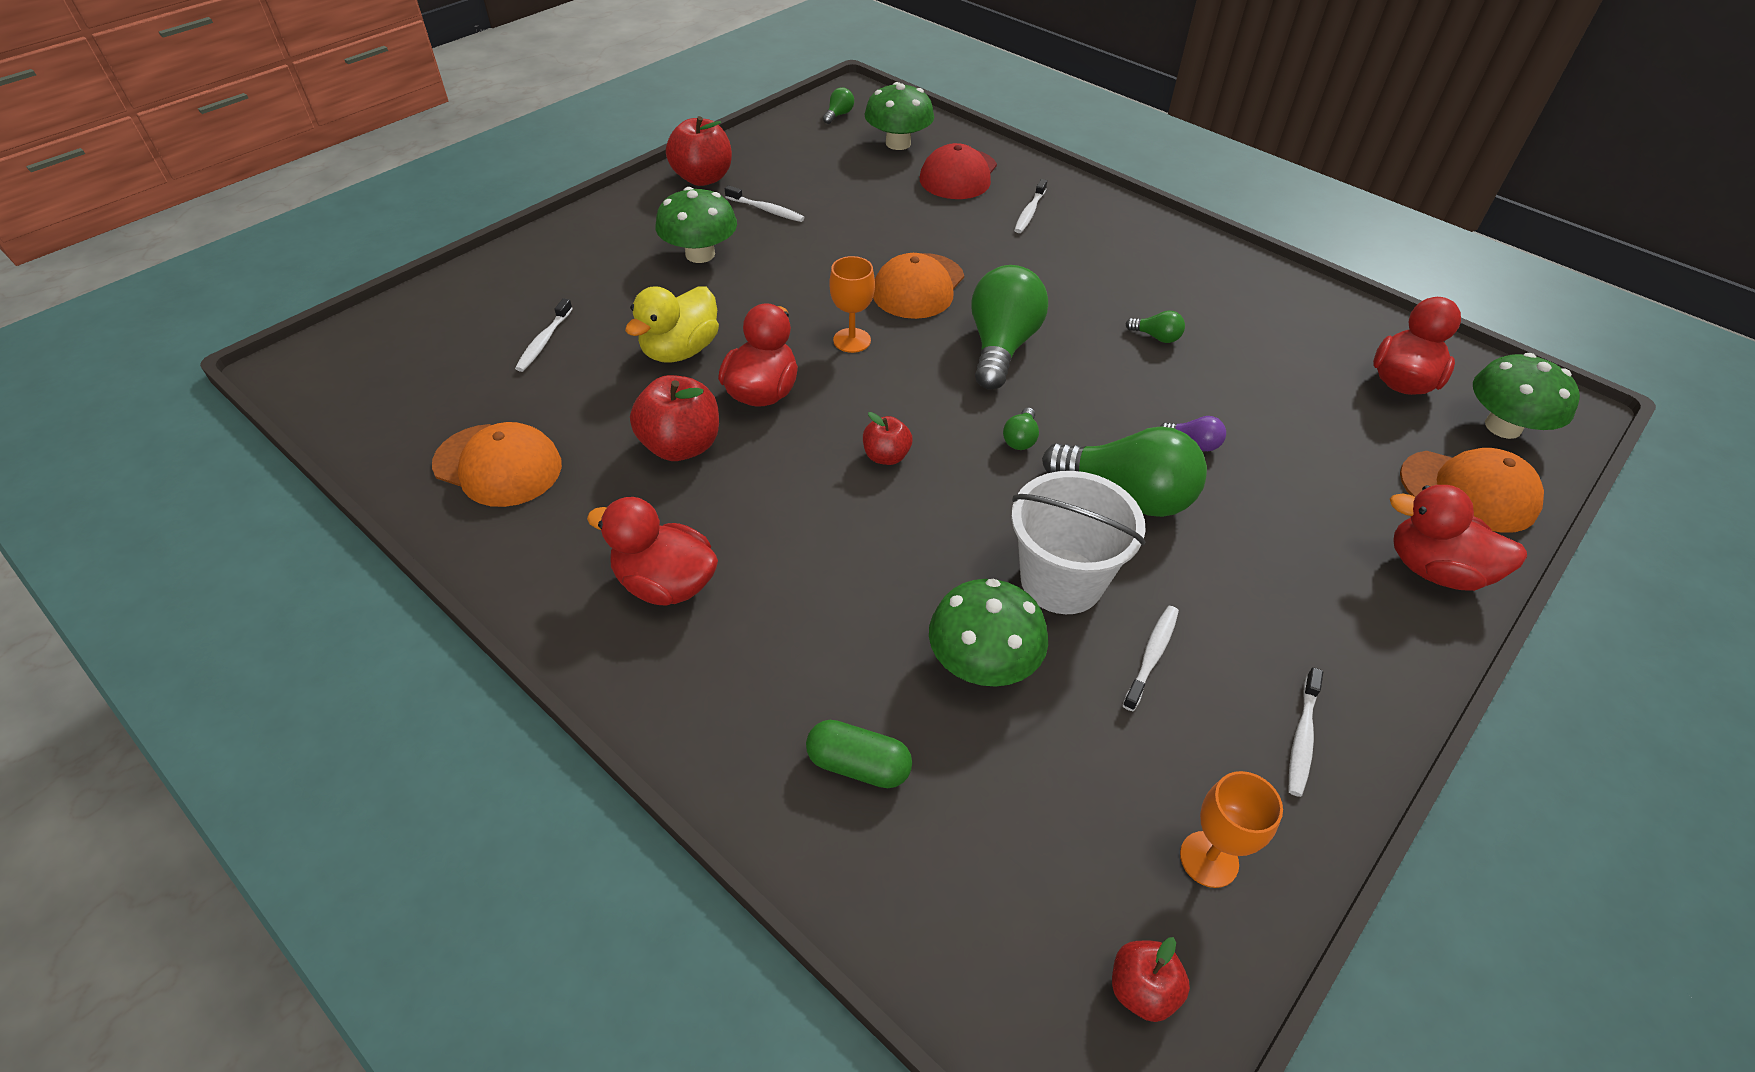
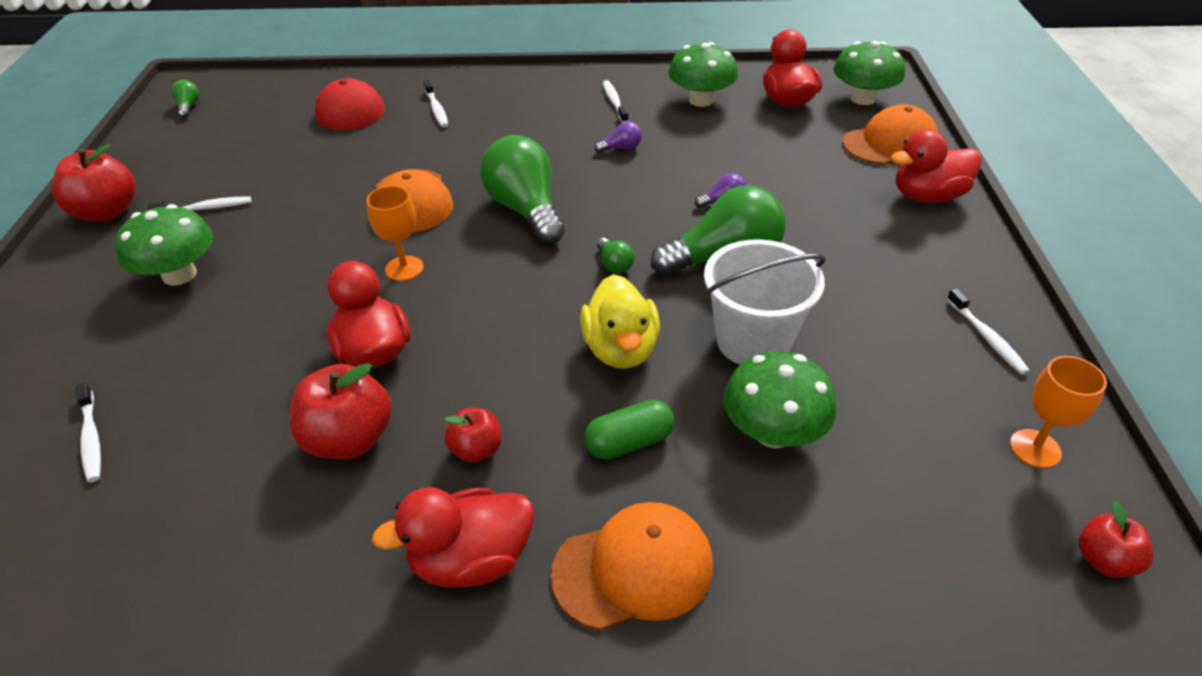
camera: 40 degrees left, 5 degrees down
orange cap [432,422,562,507] -> orange cap moved to [551,502,713,630]
yellow duck [625,286,719,363] -> yellow duck moved to [580,274,660,369]
green capsule [806,720,912,788] -> green capsule moved to [584,400,674,459]
red apple [863,412,912,465] -> red apple moved to [444,408,502,463]
green mushroom [865,82,934,150] -> green mushroom moved to [669,42,738,107]
white toothbrush [1122,606,1179,711] -> white toothbrush moved to [603,80,629,123]
green light bulb [1126,310,1185,343] -> purple light bulb [594,121,642,153]

